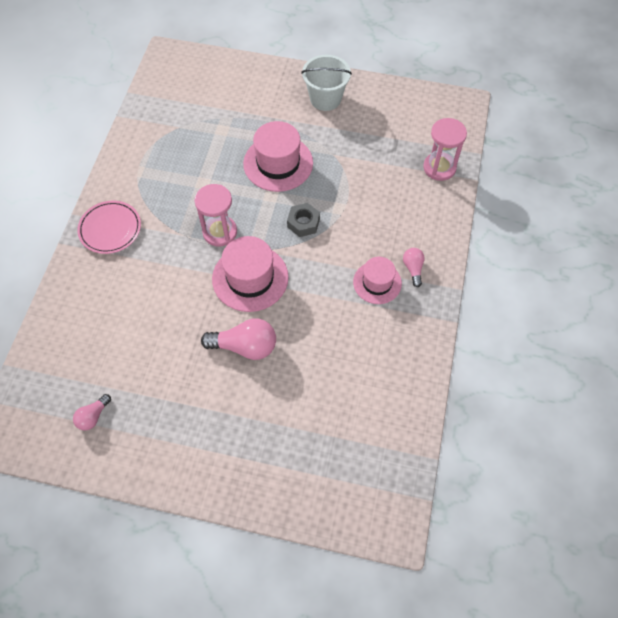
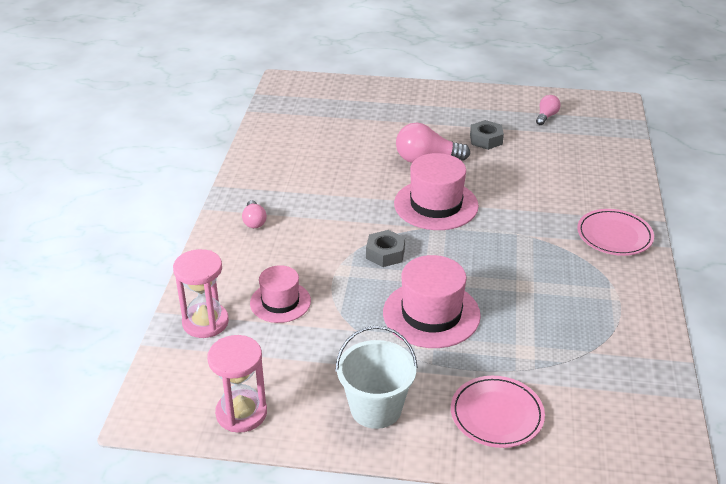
camera: 175 degrees right, 25 degrees down
pink hourglass [194,184,237,246] -> pink hourglass moved to [207,335,267,433]
pink hat [353,257,402,304] -> pink hat moved to [250,265,311,323]
none -> pink plate [451,376,545,448]
none -> grey nut [470,120,504,150]

